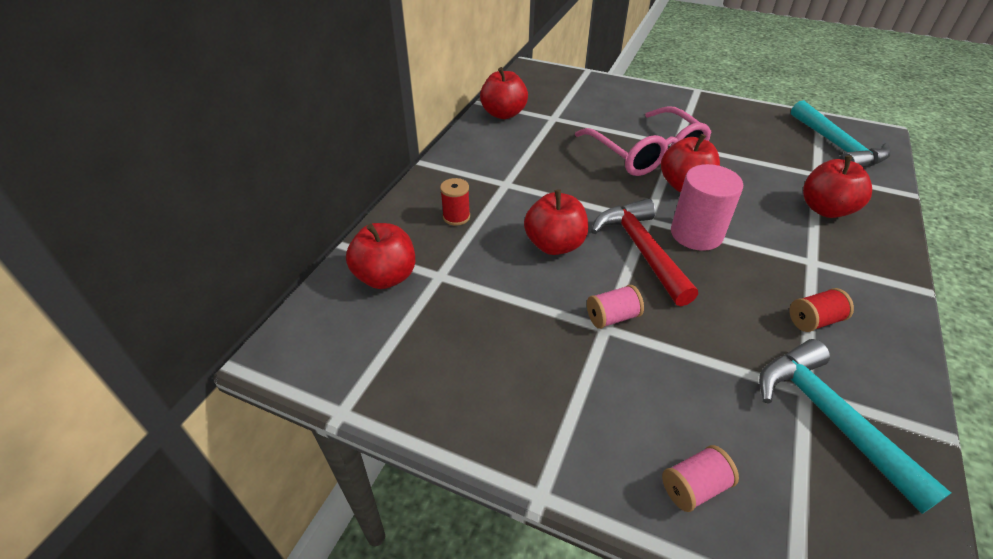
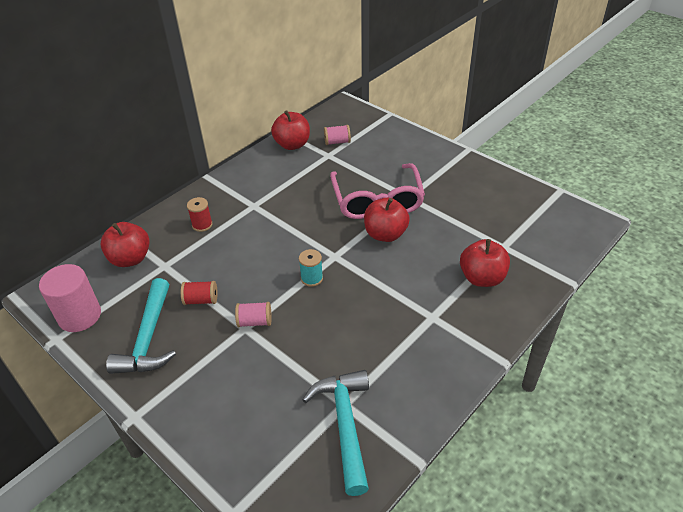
camera: 20 degrees right, 0 degrees up
red apple [524,189,588,255] -> none
red hammer [591,198,698,306] -> turquoise spool [299,249,323,287]
pink spool [662,445,739,512] -> pink spool moved to [324,125,351,145]
pink cylinder [671,164,743,251] -> pink cylinder moved to [39,264,101,332]
red spool [789,288,854,332] -> red spool moved to [181,281,217,305]
turquoise hammer [791,100,891,167] -> turquoise hammer moved to [106,278,176,374]

